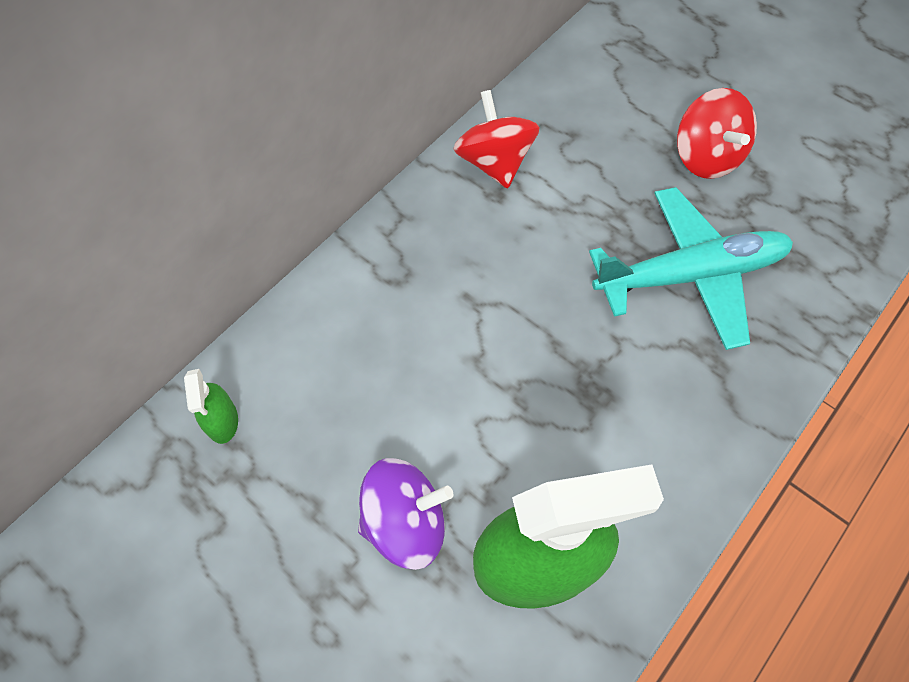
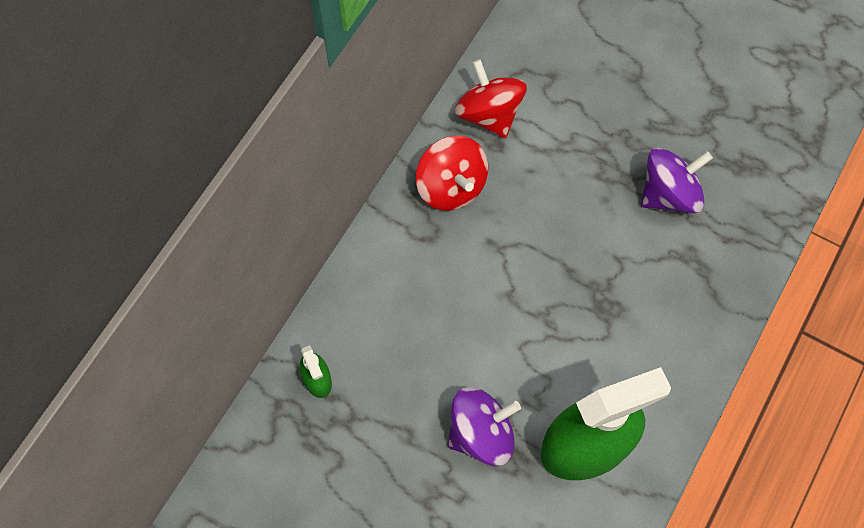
camera: 10 degrees left, 5 degrees up
turquoise plane [589,187,793,350] -> purple spinning top [641,148,713,213]
red spinning top [677,88,757,179] -> red spinning top moved to [416,136,488,211]

